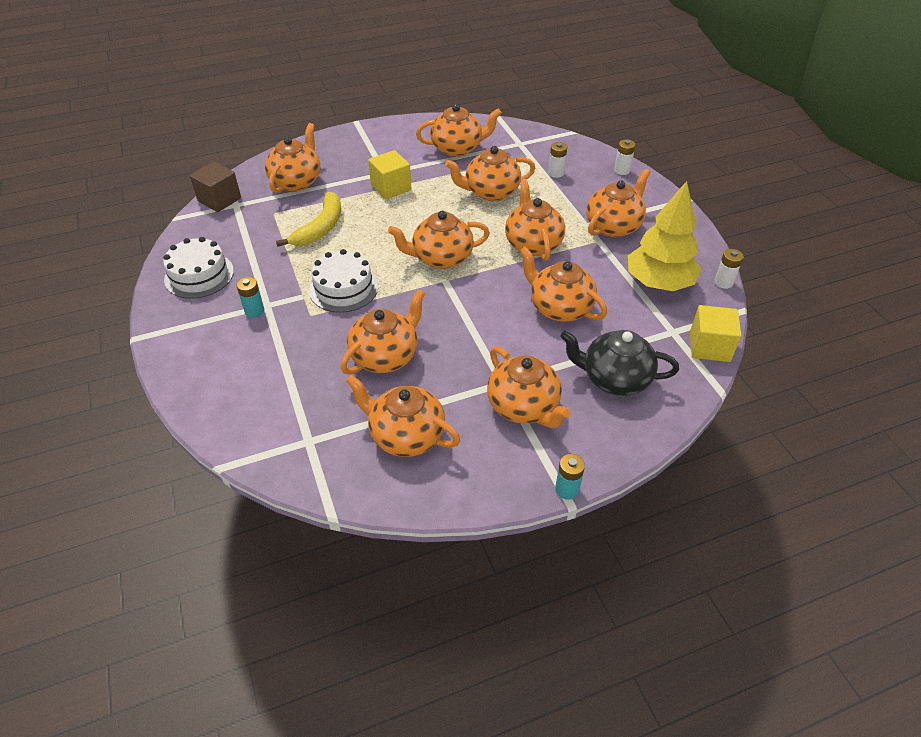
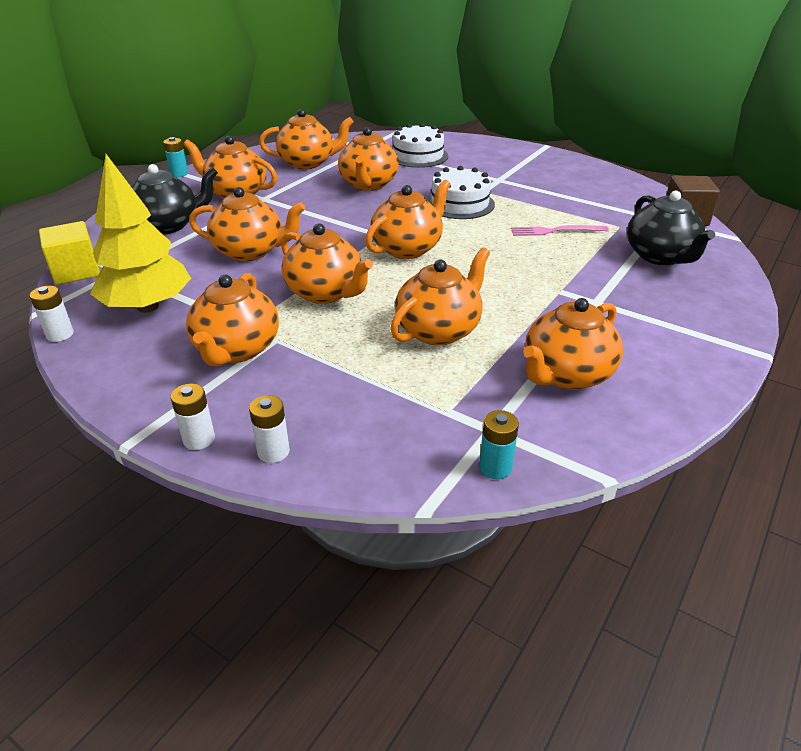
camera: 145 degrees right, 10 degrees down
white cake [163,237,234,299] -> white cake moved to [393,123,448,168]
turquoise battery [236,277,264,318] -> turquoise battery moved to [479,410,519,479]
orange teapot [265,123,321,193] -> black teapot [627,191,715,265]
yellow banana [276,192,341,247] -> pink fork [511,225,609,236]
yellow cube [368,150,411,200] -> none
white battery [548,142,567,178] -> white battery moved to [171,384,215,450]

